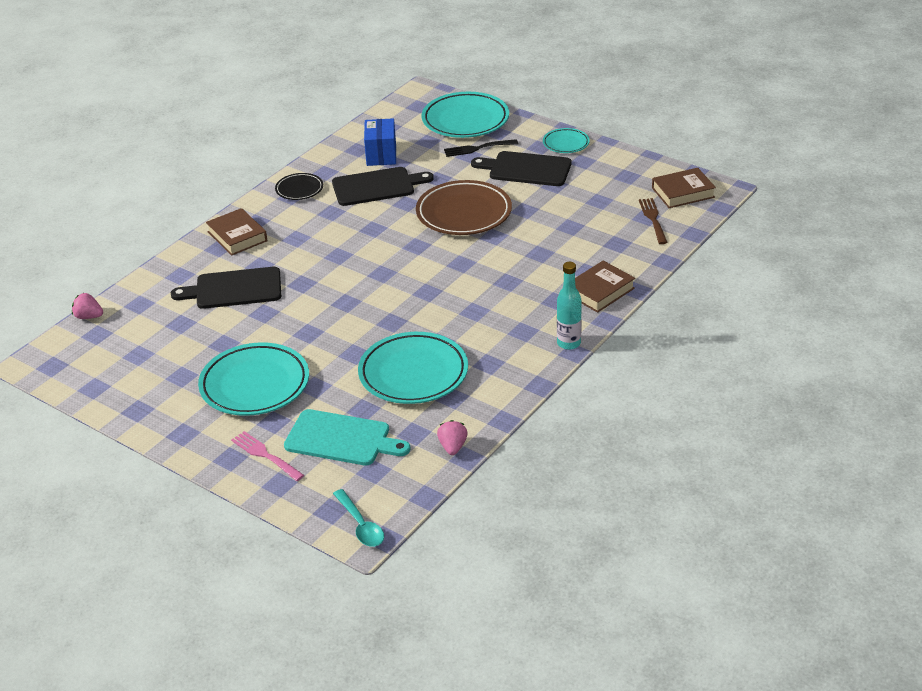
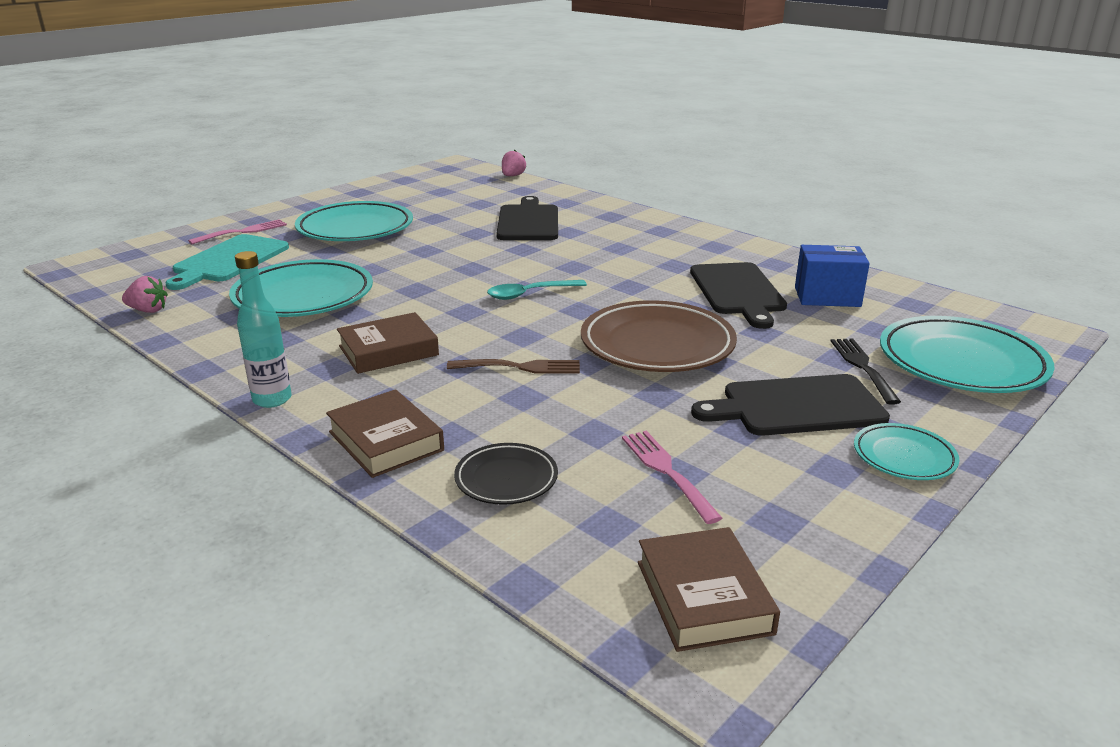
camera: 95 degrees right, 10 degrees down
brown book [206,208,267,256] -> brown book moved to [337,312,439,374]
black plate [275,173,323,200] -> black plate moved to [454,443,558,505]
turquoise spoon [333,489,384,547] -> turquoise spoon moved to [487,280,587,300]
black cutting board [471,151,572,186] -> black cutting board turned 120 degrees counterclockwise [691,374,890,436]
brown fork [639,198,668,244] -> brown fork moved to [447,359,580,374]
none -> pink fork [622,431,723,524]

